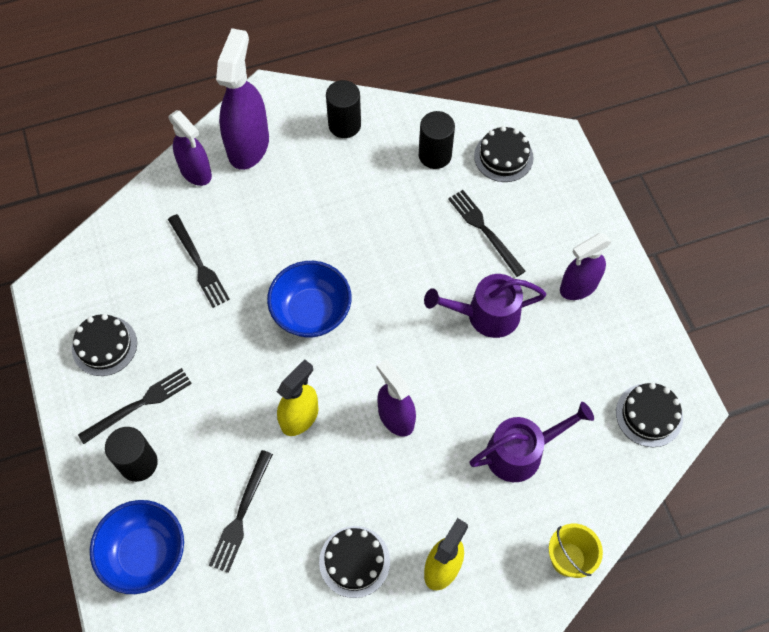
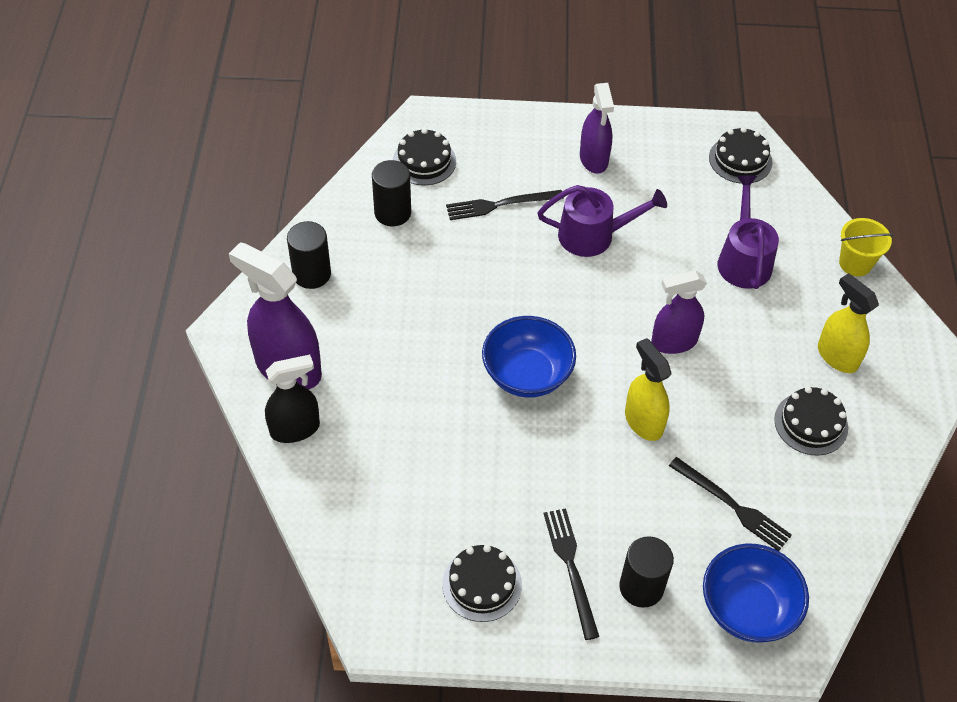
camera: 70 degrees left, 10 degrees down
black fork [168,214,230,308] -> none
purple spray bottle [169,110,212,186] -> black spray bottle [265,355,320,443]
purple watering can [424,274,547,338] -> purple watering can turned 105 degrees counterclockwise [537,185,667,257]

